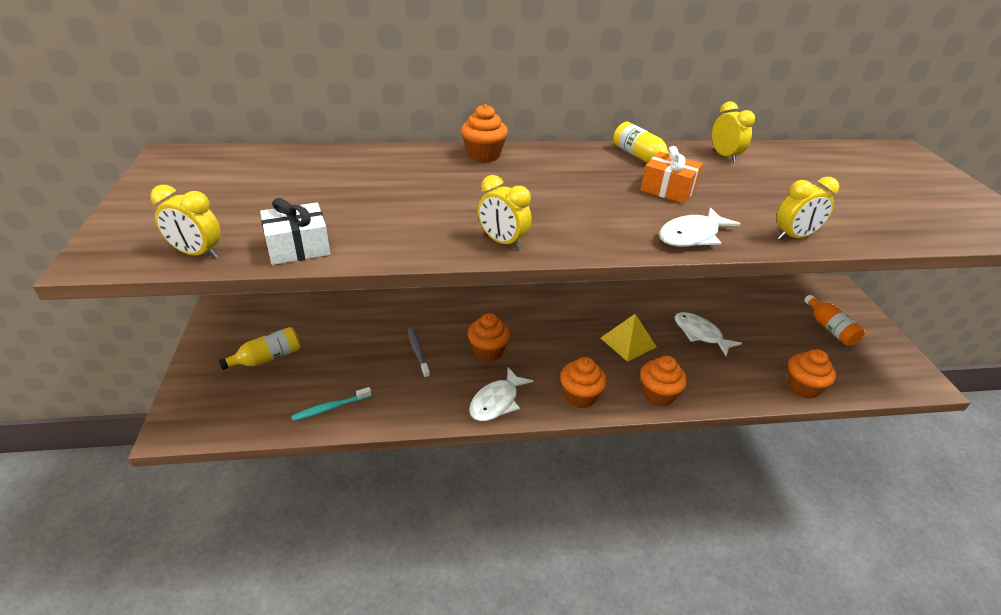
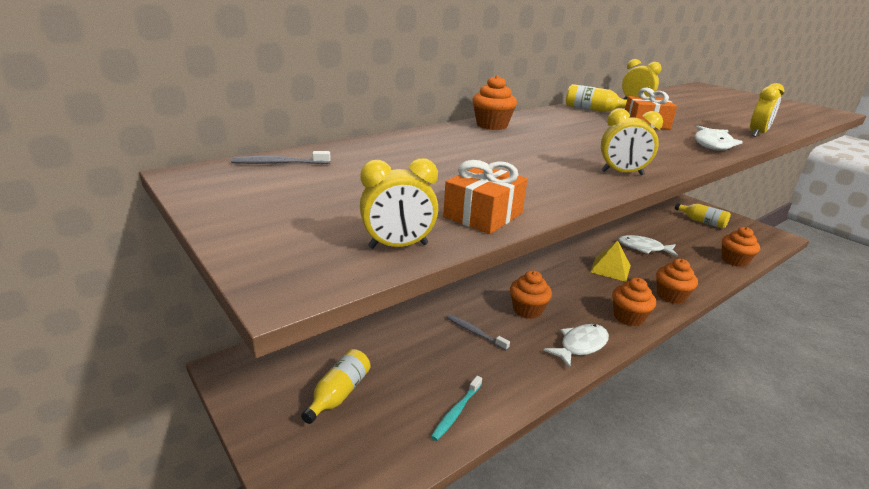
camera: 30 degrees left, 10 degrees down
white gift [260,198,330,265] -> orange gift [443,160,527,234]
white fish [469,367,533,421] -> white fish turned 135 degrees counterclockwise [544,324,609,368]
orange bottle [804,295,865,346] -> yellow bottle [675,203,731,228]
none -> grey toothbrush [231,151,331,164]

